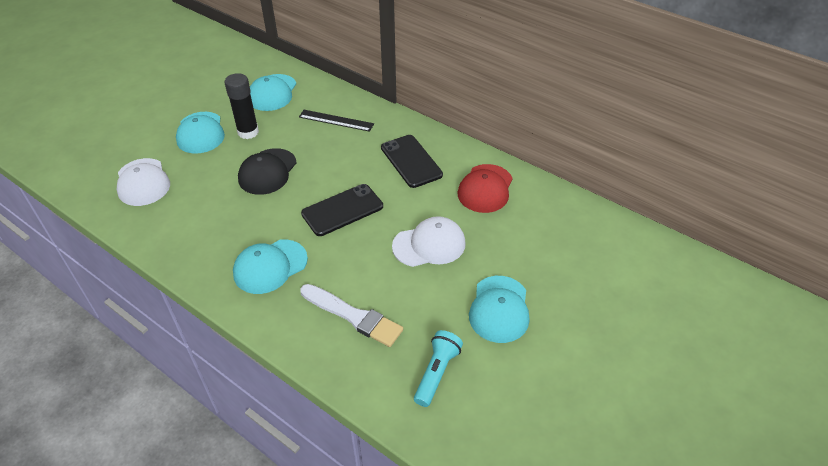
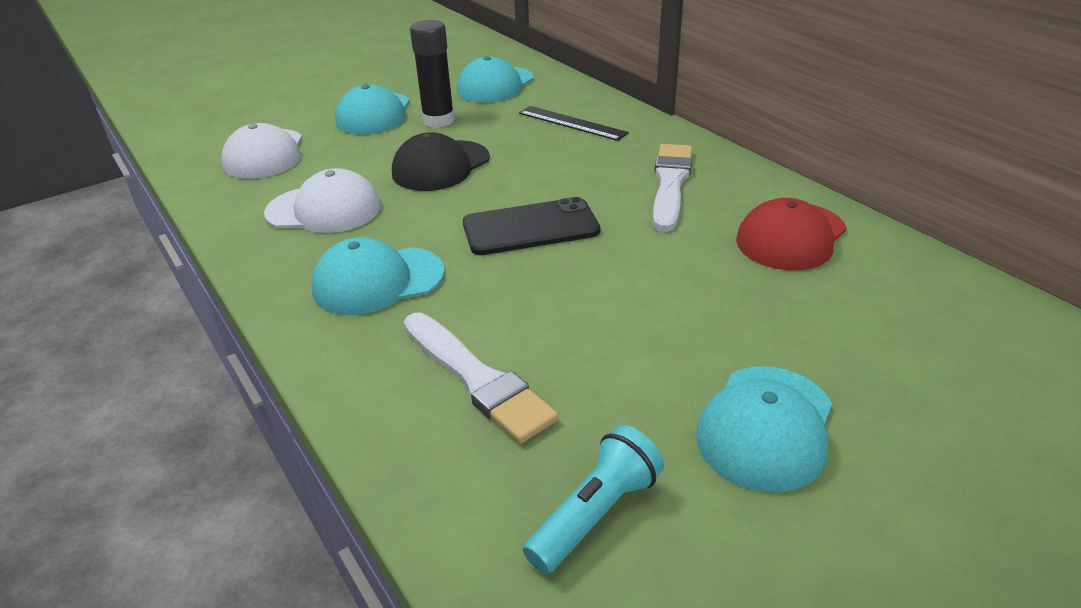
camera: 20 degrees right, 10 degrees down
black phone [381,135,443,188] -> white brush [653,144,693,232]
white cap [392,216,466,267] -> white cap moved to [264,168,381,233]

